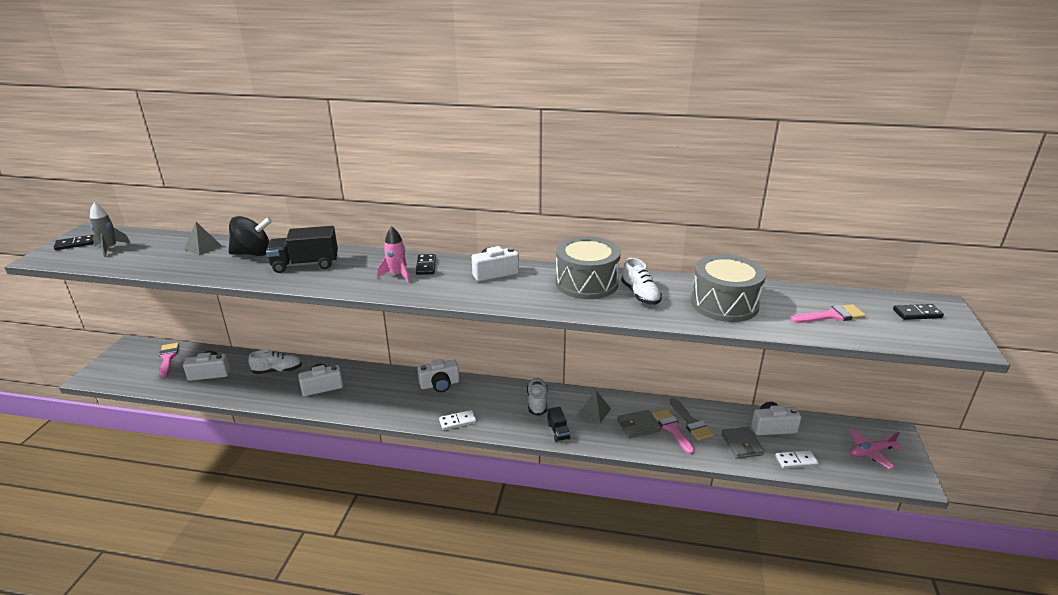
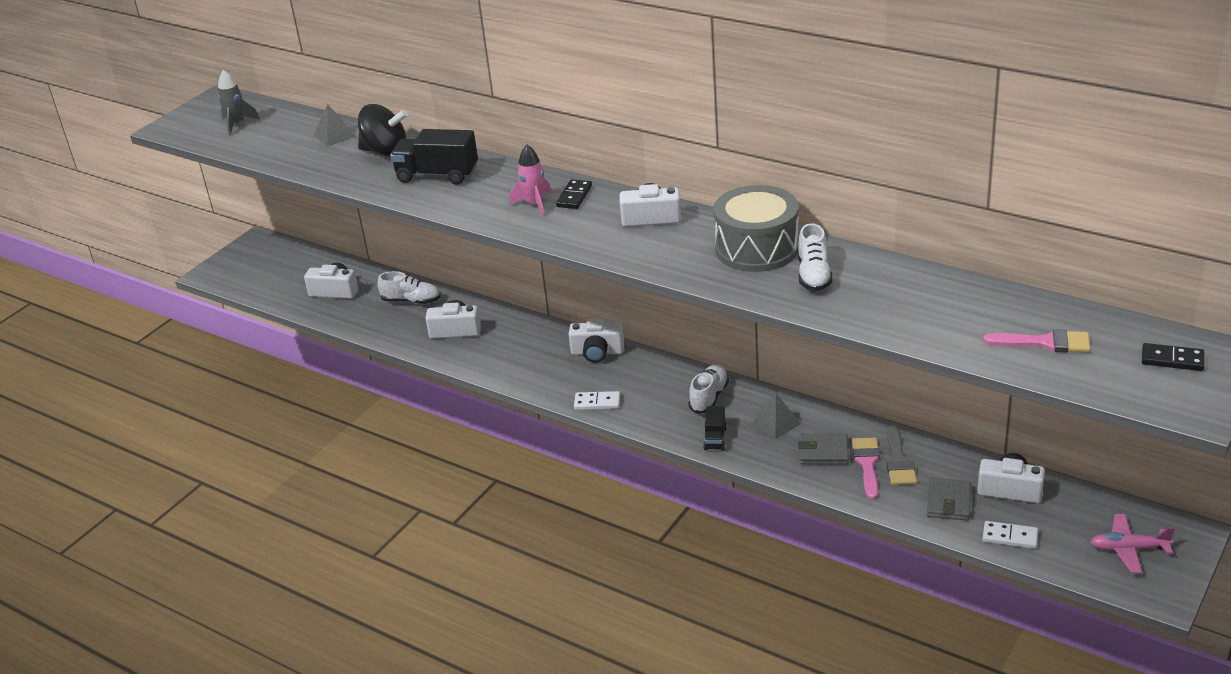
camera: 25 degrees right, 5 degrees up
black domino [54,235,94,250] -> none
pink brush [159,343,179,377] -> none
grey drum [691,254,766,322] -> none

